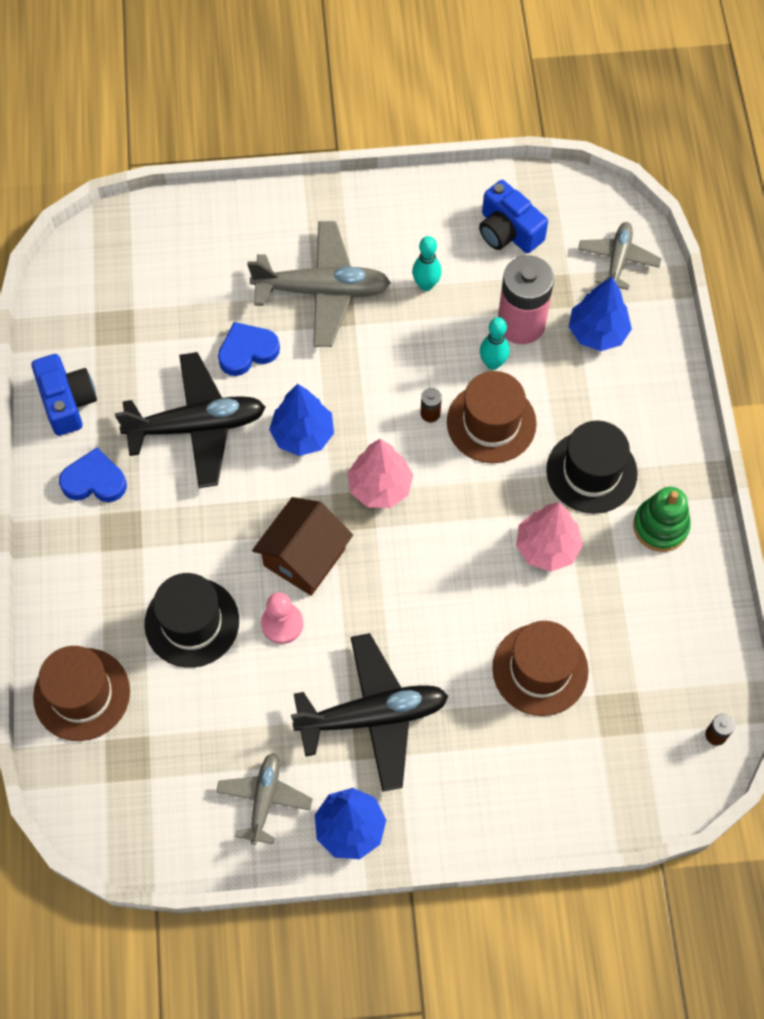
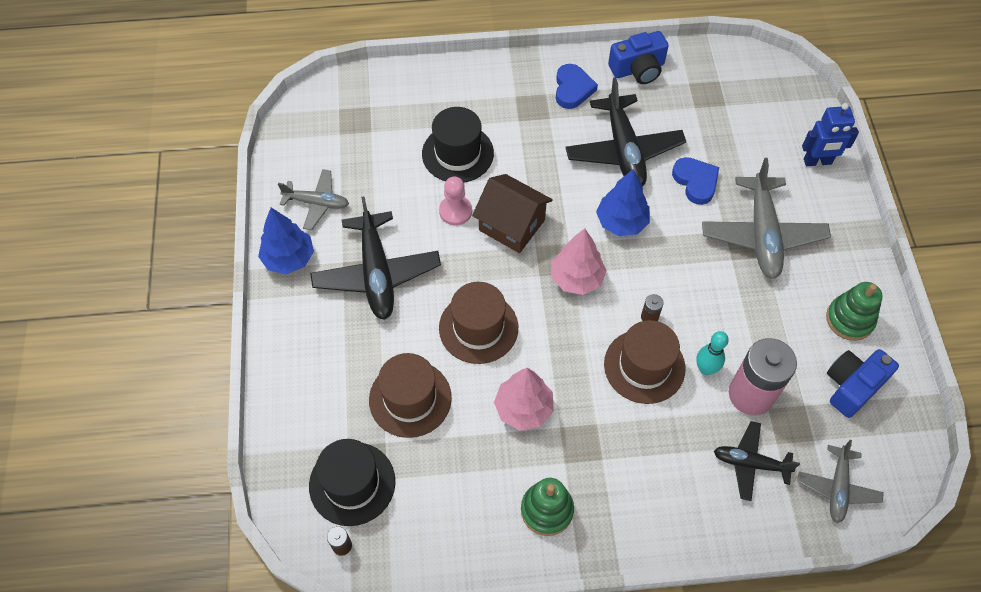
camera: 90 degrees right, 5 degrees down
brown hat [33,646,130,741] -> brown hat moved to [439,282,518,364]
turquoise bowling pin [412,236,441,291] -> none
black hat [546,421,638,514] -> black hat moved to [309,439,395,526]
blue tree [569,277,632,351] -> black plane [714,421,800,501]
grey plane [578,222,662,290] -> grey plane turned 90 degrees clockwise [797,440,884,523]
none -> blue robot [802,103,859,166]
none -> green stacking toy [826,282,883,341]

